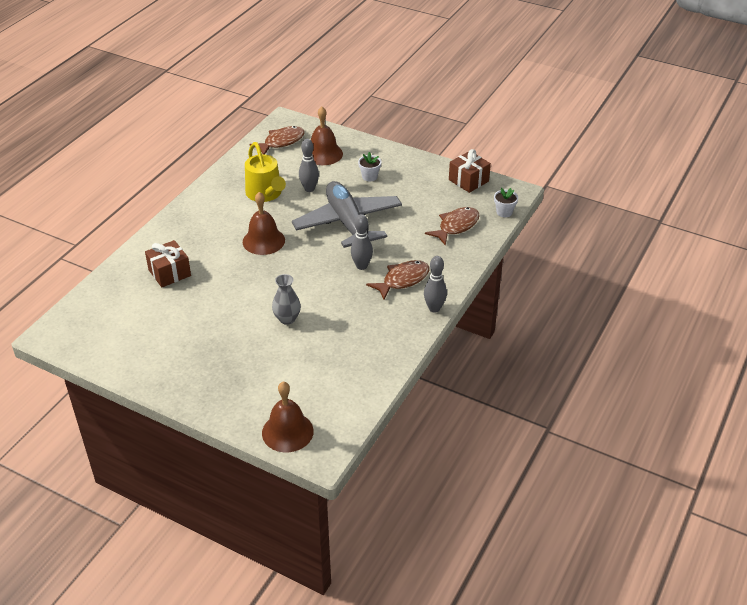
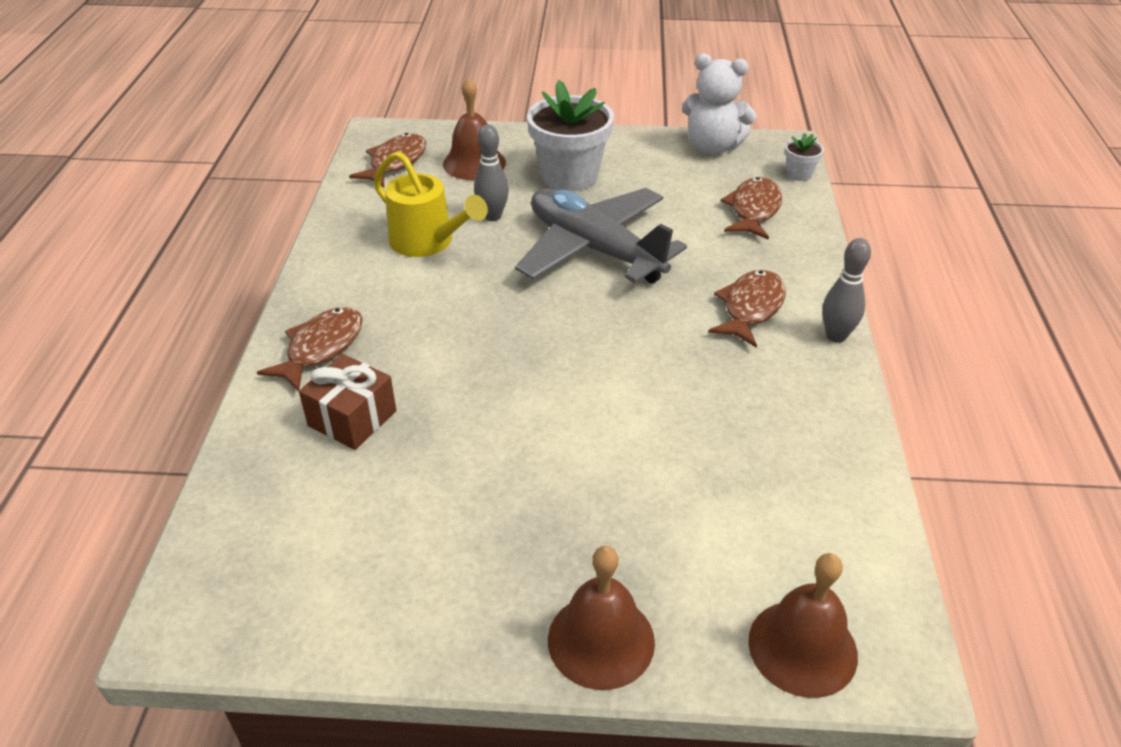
camera: 25 degrees left, 0 degrees up
brown bell [243,192,285,255] -> brown bell moved to [548,546,655,690]
grey vase [272,274,301,325] -> none
grey bowling pin [351,214,373,270] -> none
white flower pot [358,152,381,182] -> white flower pot [527,80,614,192], size x2.21
brown gift [449,149,491,193] -> white teddy bear [682,53,756,154]
none -> brown fish [257,307,363,392]

